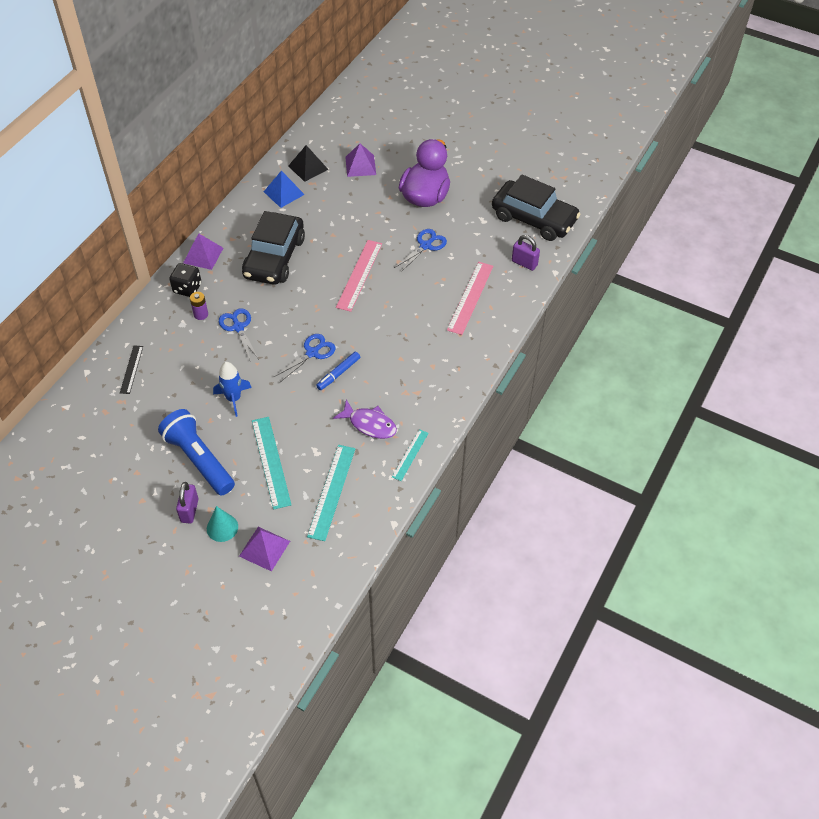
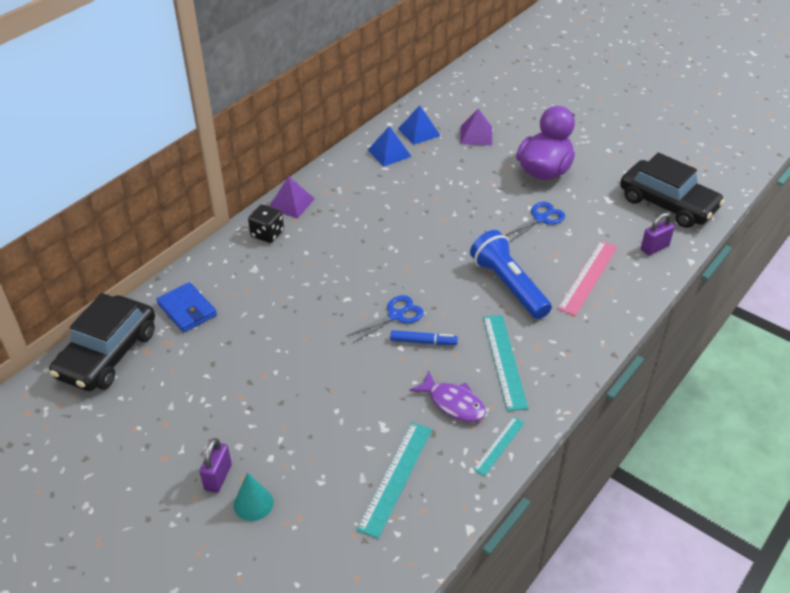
camera: 10 degrees right, 10 degrees down
black ruler [120,345,143,394] -> blue wallet [156,282,217,333]
blue flashlight [158,409,235,496] -> blue flashlight moved to [470,230,552,319]
purple battery [190,292,208,320] -> none
blue rocket [213,362,252,417] -> none
blue scissors [219,308,258,362] -> none
purple pyramid [239,527,290,572] -> none
black car [242,211,305,285] -> black car moved to [49,293,155,391]
turquoise ruler [252,417,292,509] -> turquoise ruler moved to [483,315,528,411]
black pyramid [288,145,328,182] -> blue pyramid [398,105,441,145]
blue marker [316,352,360,390] -> blue marker turned 135 degrees counterclockwise [390,330,458,345]
pink ruler [336,240,382,312] -> none
purple padlock [512,235,540,271] -> purple padlock turned 75 degrees counterclockwise [641,212,675,255]

